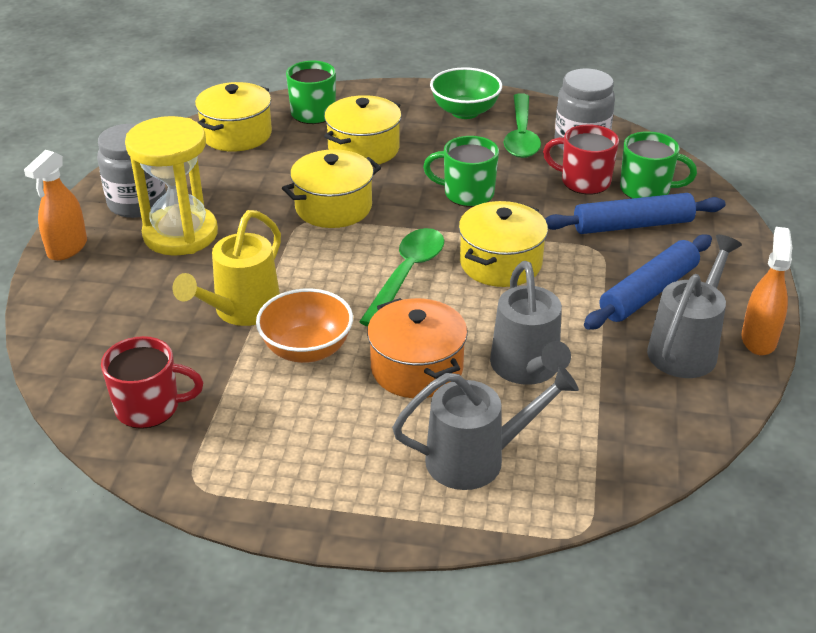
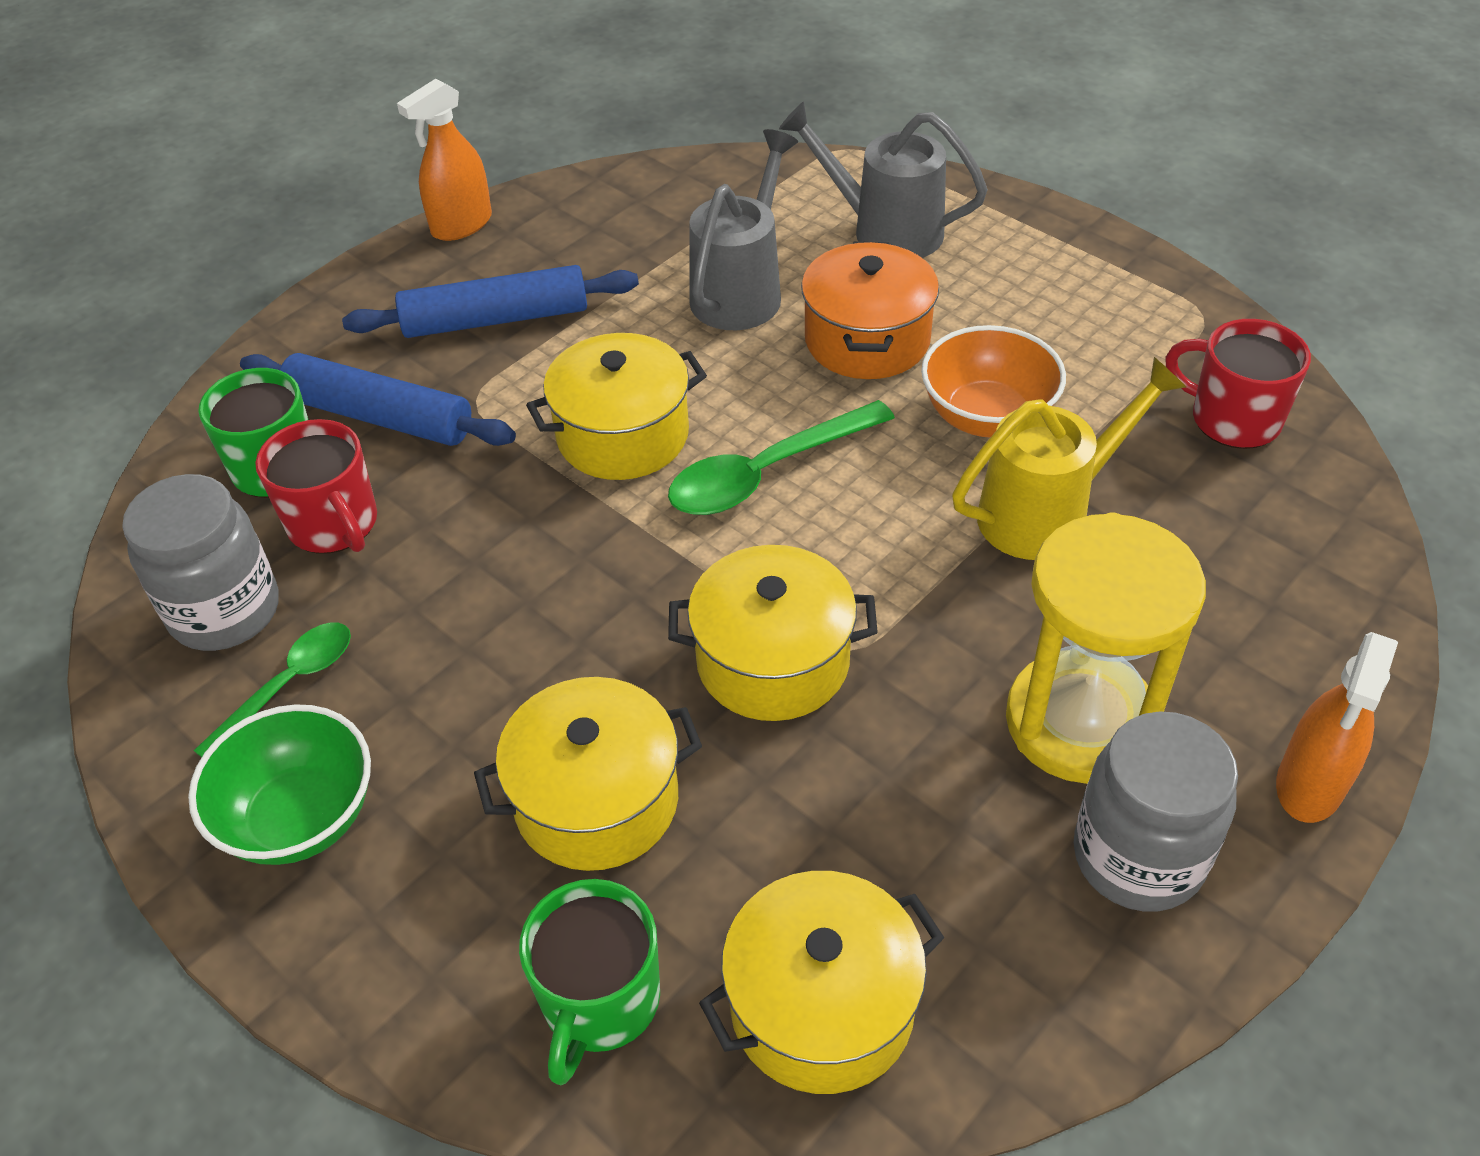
camera: 145 degrees left, 10 degrees up
orange spray bottle [24,150,87,261] -> orange spray bottle turned 150 degrees clockwise [1276,632,1398,823]
green mug [423,136,499,207] -> none
green spoon [504,93,541,158] -> green spoon [194,623,351,758], size x0.65
grey watering can [647,235,742,378] -> none

